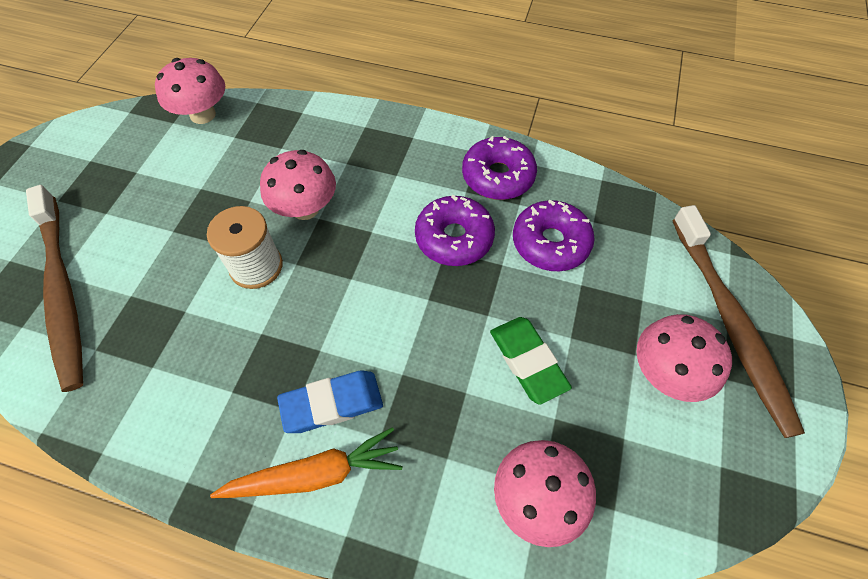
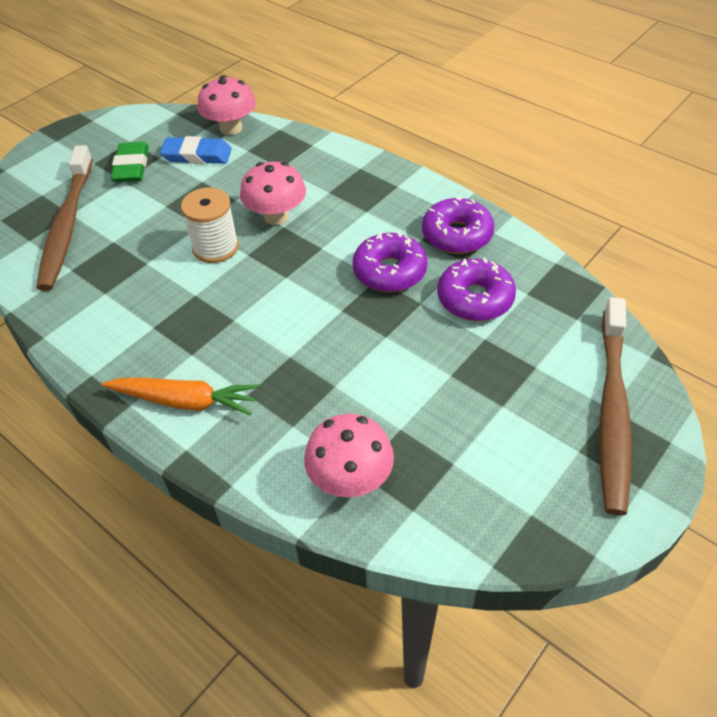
camera: 25 degrees right, 10 degrees down
blue eraser [277,370,383,433] -> blue eraser moved to [160,136,232,164]
green eraser [490,317,572,405] -> green eraser moved to [110,142,149,182]
pink mushroom [636,314,732,402] -> none

